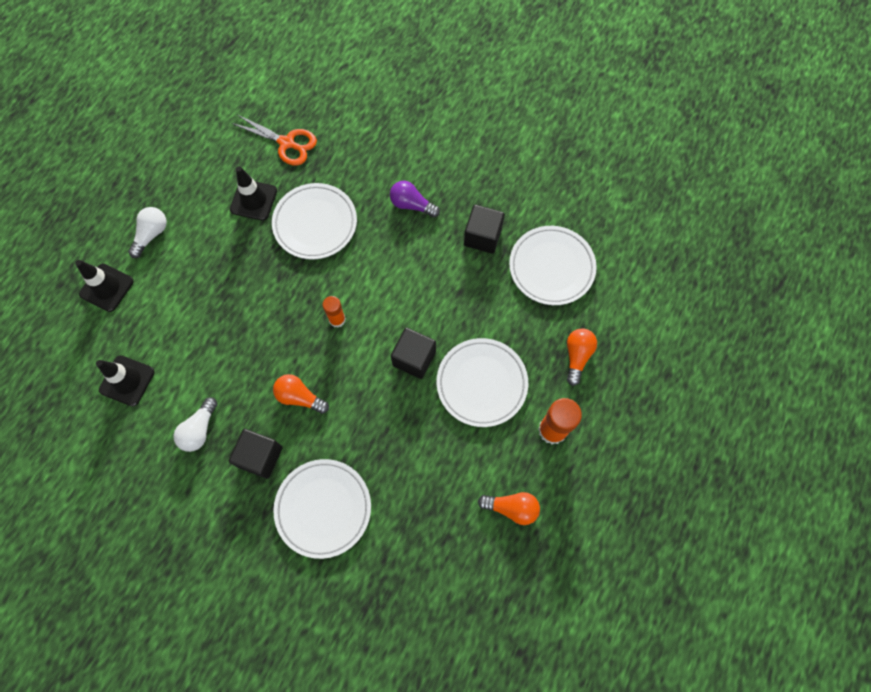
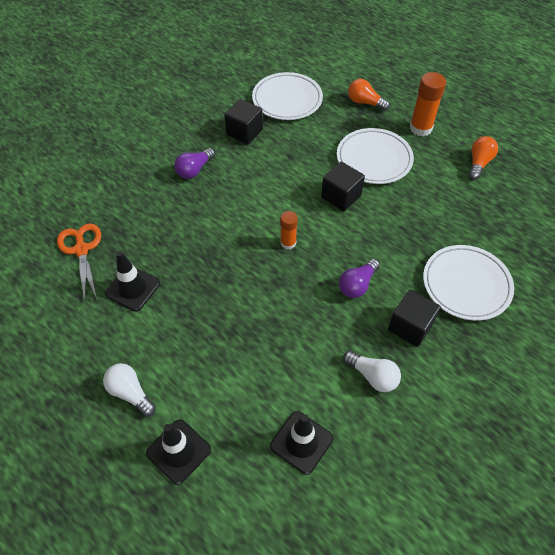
camera: 75 degrees left, 15 degrees down
orange scissors [231,114,317,166] -> orange scissors turned 60 degrees counterclockwise [57,224,101,302]
white plate [272,183,357,260] -> none
orange light bulb [273,374,329,414] -> purple light bulb [339,259,380,298]

